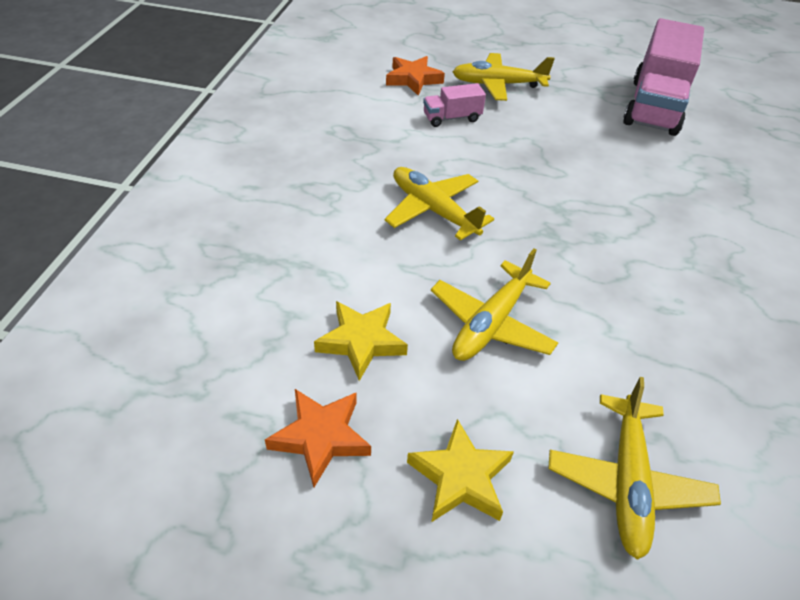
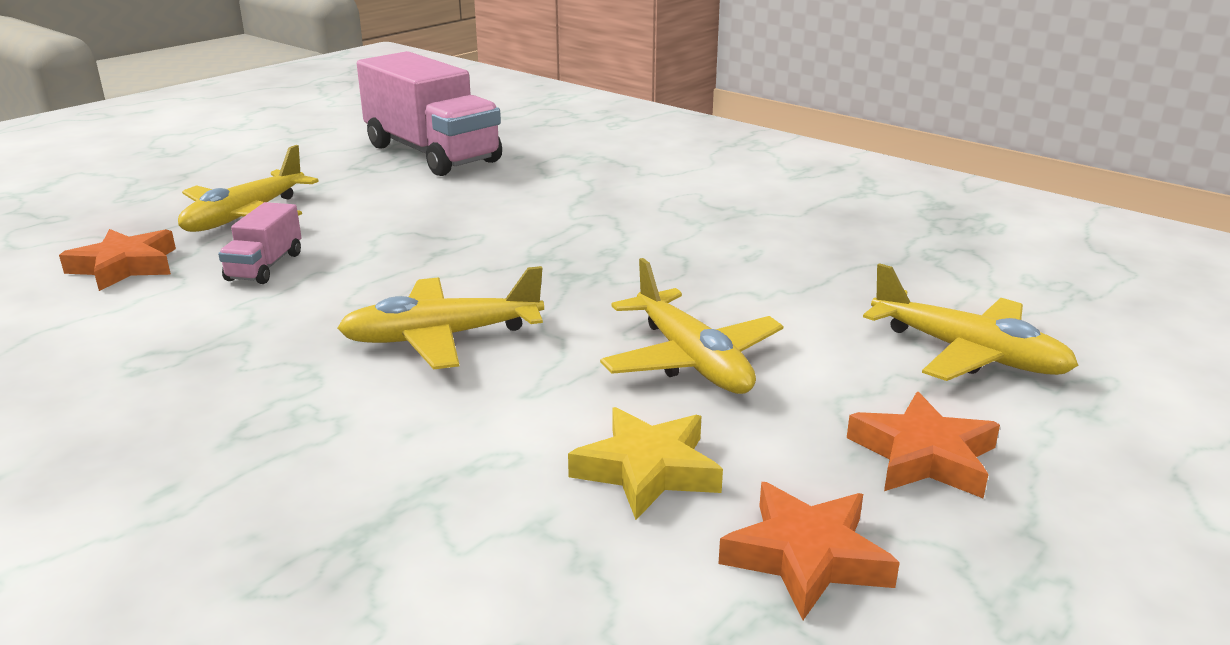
camera: 60 degrees left, 20 degrees down
yellow star [407,419,514,522] -> orange star [847,392,1000,498]

